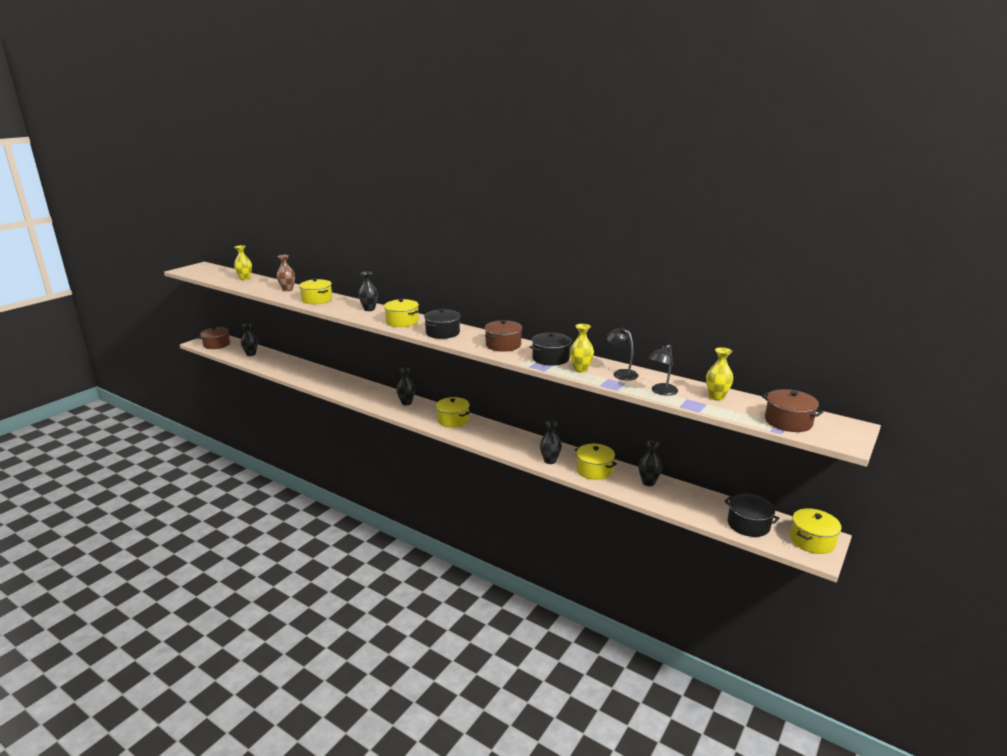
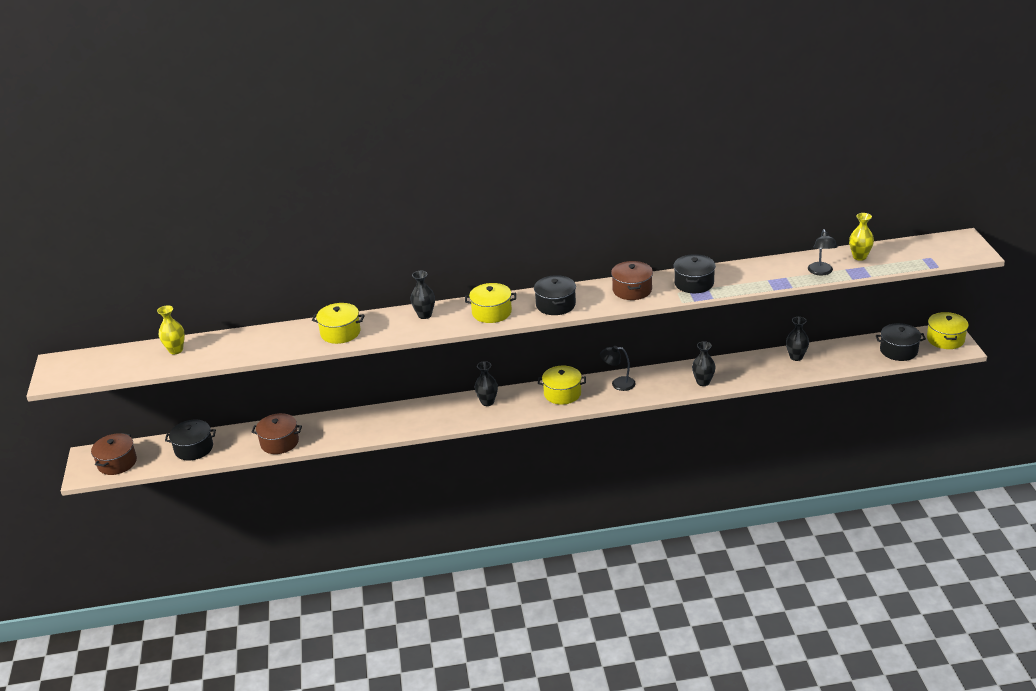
camera: 40 degrees left, 10 degrees up
black vase [241,323,258,356] -> black pot [165,420,216,461]
brown vase [277,255,295,291] -> none
yellow vase [570,324,594,373] -> none
yellow pot [575,444,617,480] -> none
black lamp [607,327,638,380] -> black lamp moved to [600,346,636,391]
brown pot [762,389,824,432] -> brown pot moved to [252,413,302,454]

